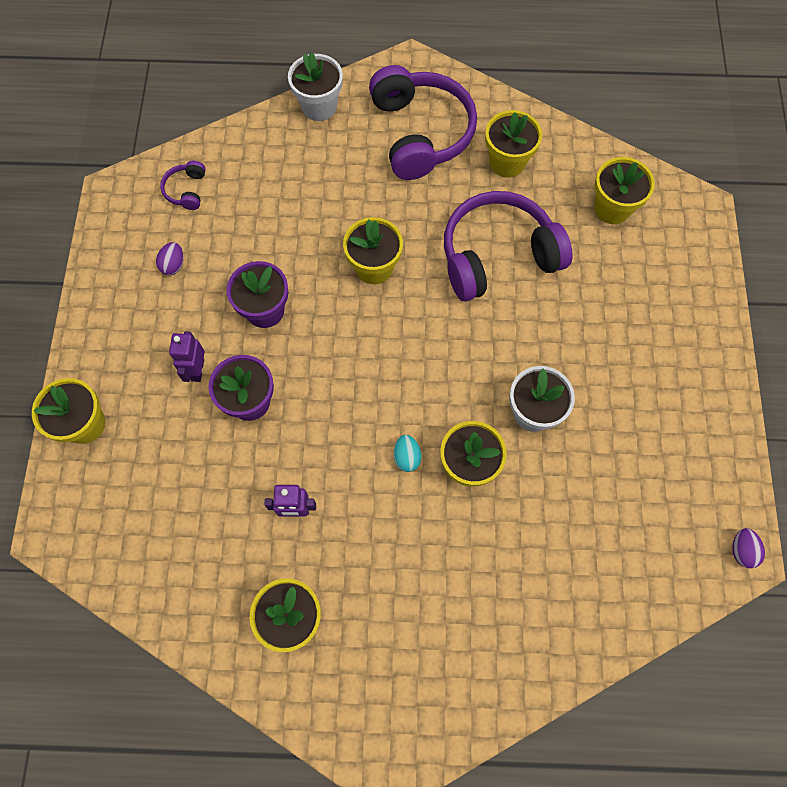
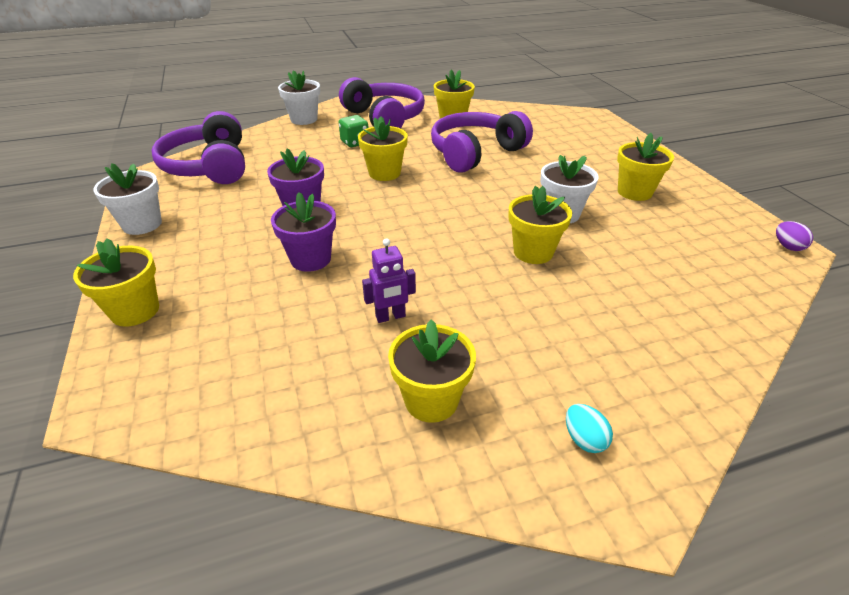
camera: 20 degrees left, 30 degrees down
purple egg [156,242,184,275] -> none
purple headphones [160,161,206,210] -> purple headphones [152,111,245,184], size x2.37
purple robot [169,332,205,382] -> none
turquoise egg [393,435,422,472] -> turquoise egg moved to [566,404,613,453]
yellow flower pot [594,157,655,224] -> yellow flower pot moved to [617,133,674,201]
none -> white flower pot [93,163,162,235]
none -> green dice [339,115,369,147]

